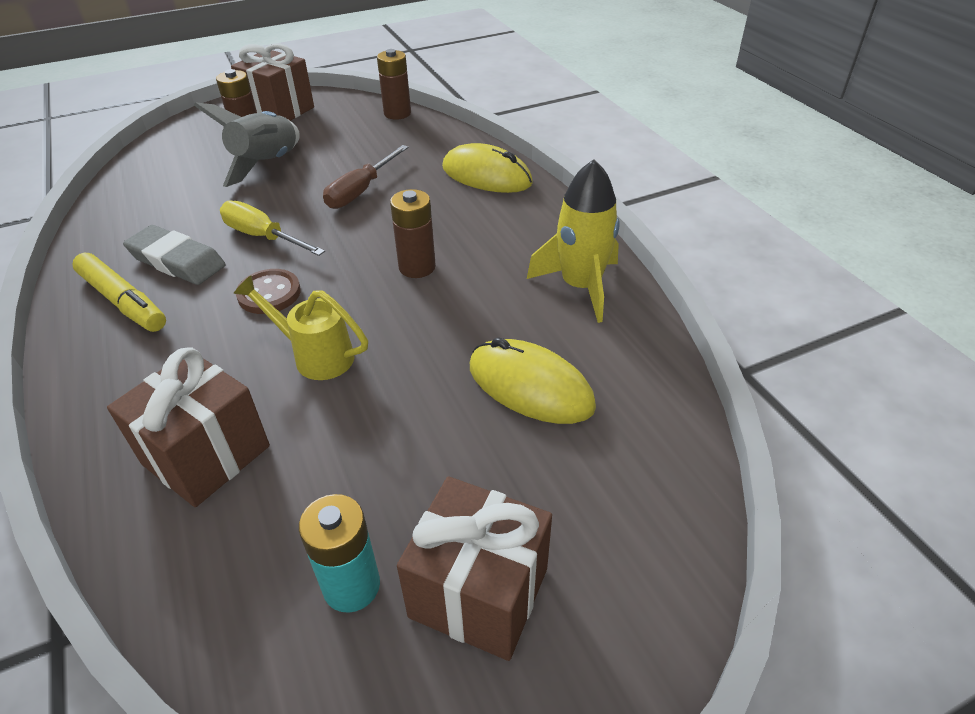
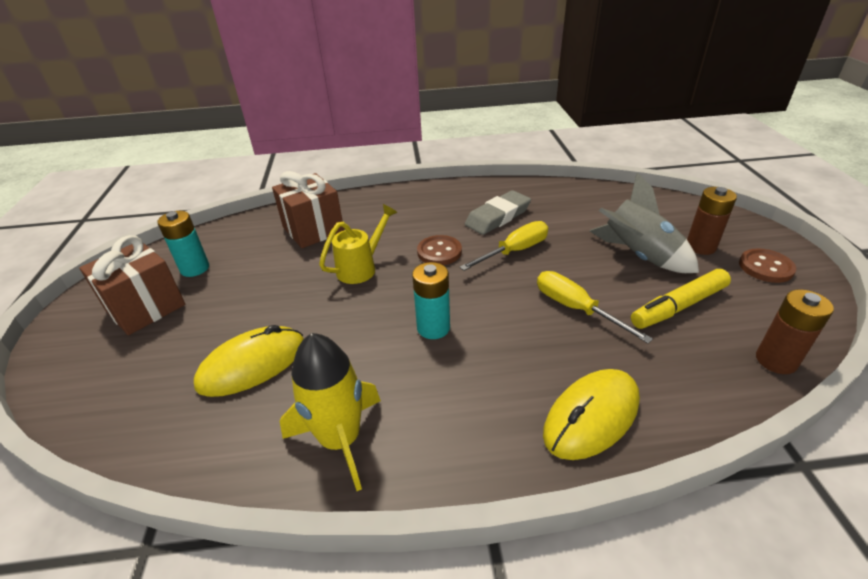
camera: 110 degrees right, 5 degrees down
yellow marker [72,253,166,332] -> yellow marker moved to [631,269,731,329]
brown gift [231,44,314,121] -> brown button [739,249,796,283]
brown screwdriver [323,145,409,209] -> yellow screwdriver [537,271,653,344]
brown battery [390,189,436,278] -> turquoise battery [412,262,450,339]

